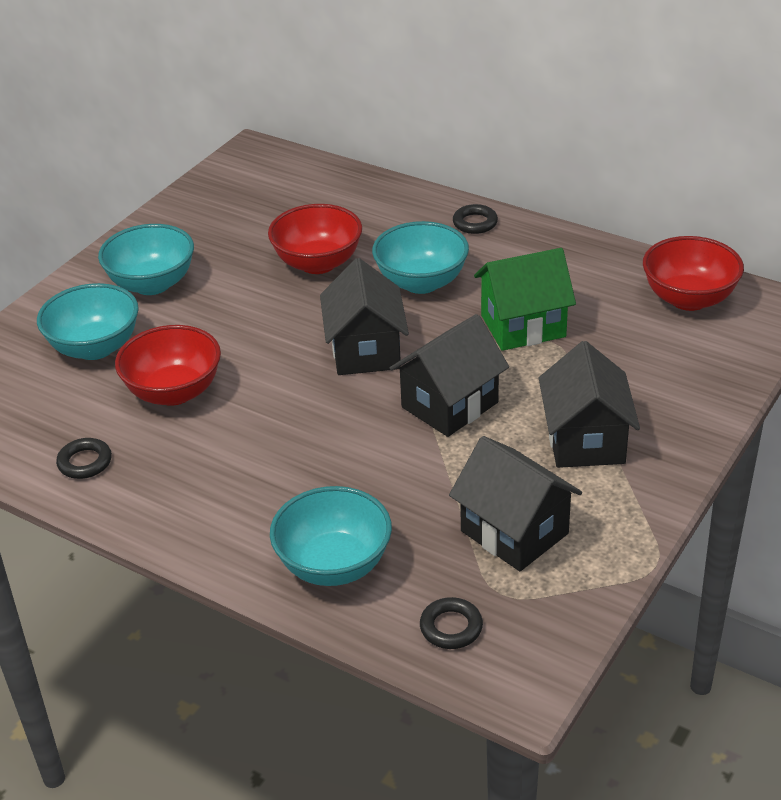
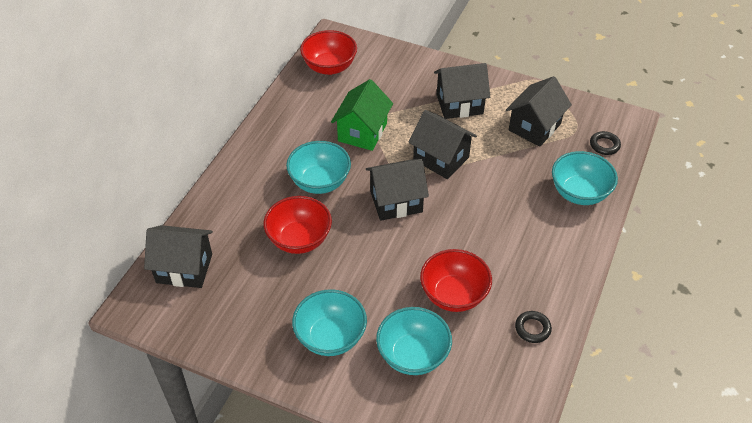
camera: 100 degrees left, 10 degrees up
black ring [453,204,498,234] -> none
green house [474,248,576,351] -> green house turned 45 degrees clockwise [331,79,393,151]
none -> black house [144,225,213,288]

